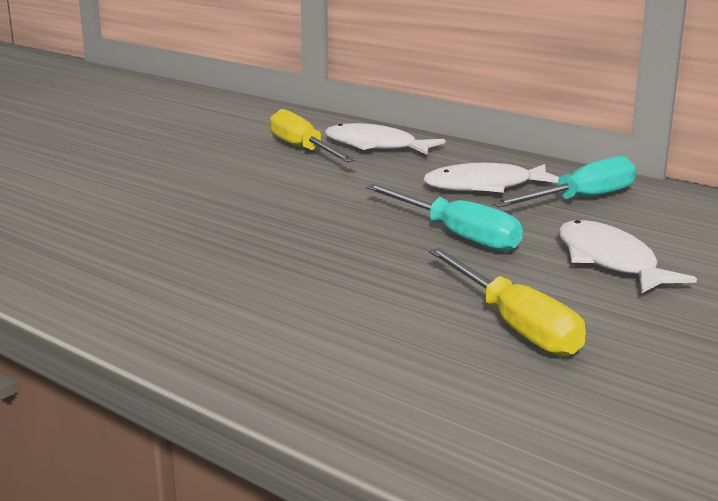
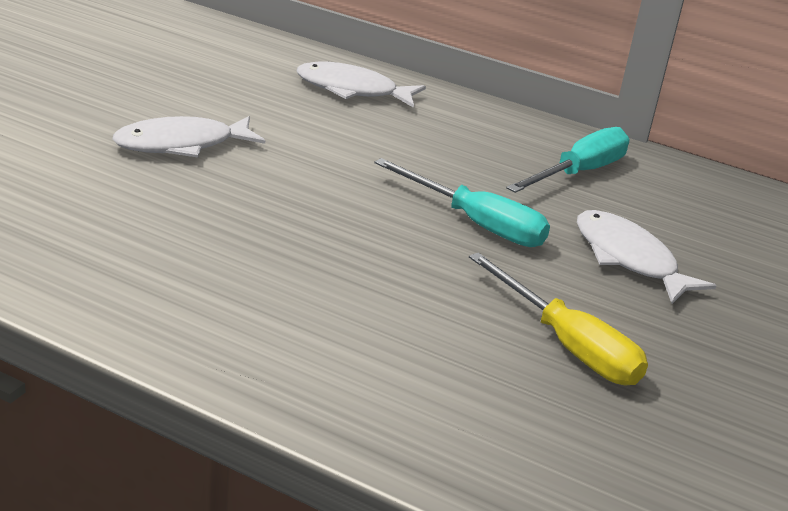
camera: 15 degrees left, 10 degrees up
yellow screwdriver [270,109,356,162] -> none
white fish [423,163,559,193] -> white fish moved to [112,116,265,158]

